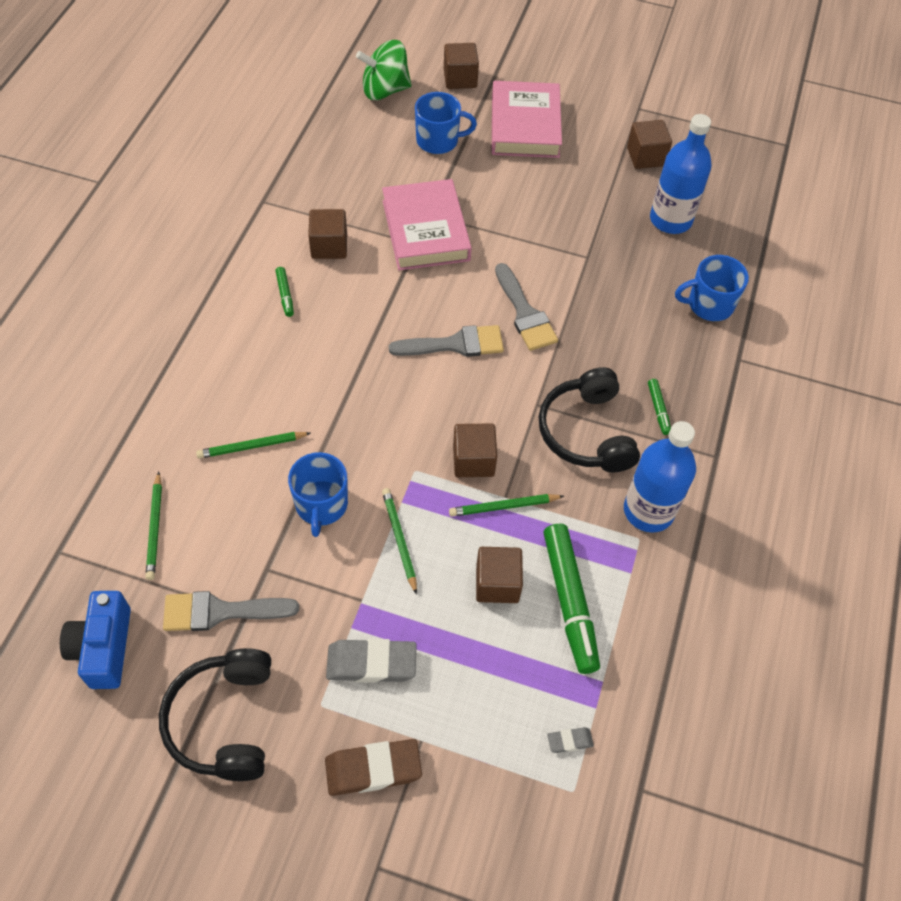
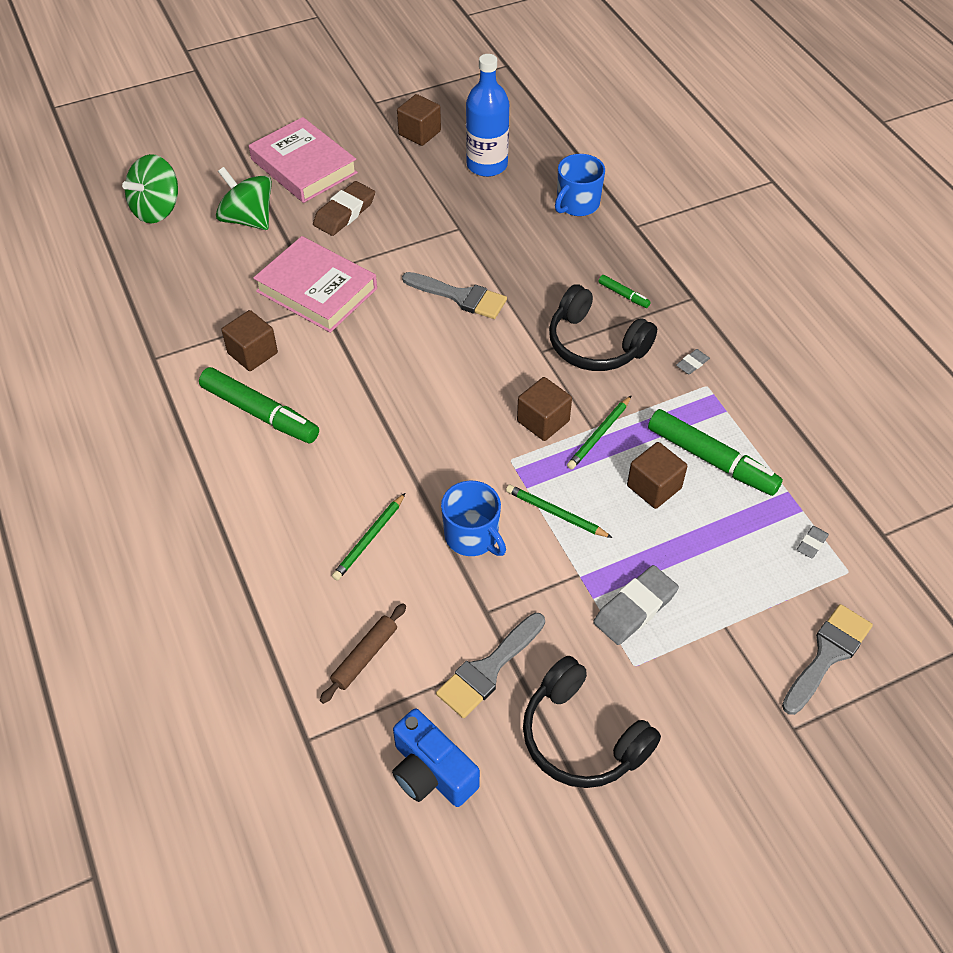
camera: 40 degrees left, 5 degrees down
green pencil [145,471,162,580] -> brown rolling pin [320,604,406,704]
green marker [276,267,294,317] -> green marker [199,367,319,443], size x2.20
brown eraser [325,739,422,796] -> brown eraser moved to [313,181,375,236]
grey brush [389,325,504,357] -> grey brush moved to [782,604,873,715]
blue mug [415,92,477,154] -> green spinning top [216,167,272,230]
brown cube [444,43,479,89] -> none
blue bottle [624,421,696,533] -> grey eraser [676,349,710,375]

